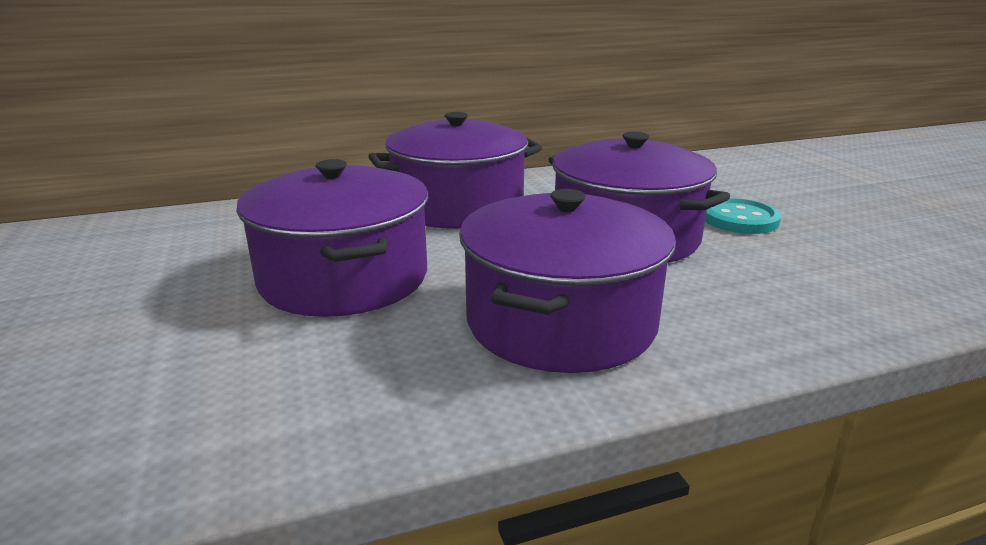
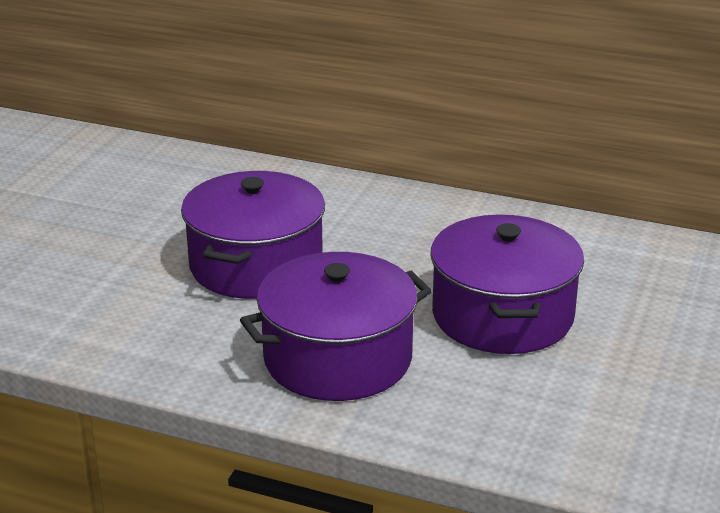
camera: 40 degrees right, 5 degrees up
purple pot [368,112,542,229] -> none
turquoise button [705,198,781,234] -> none

